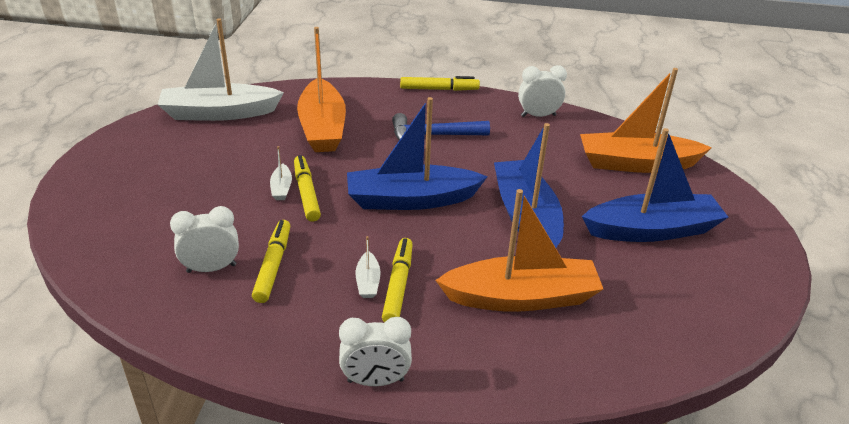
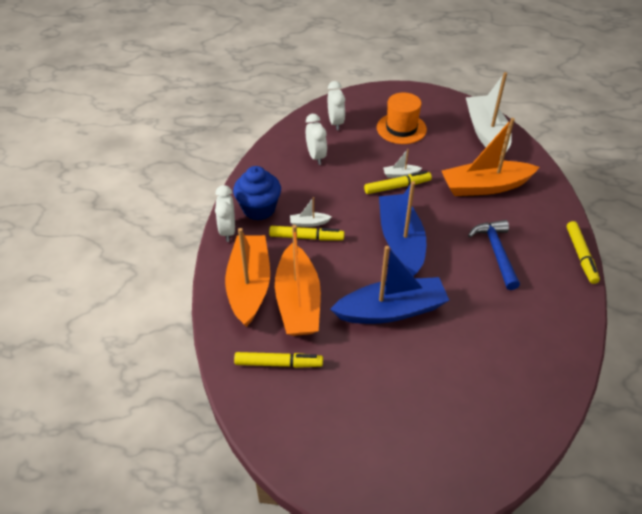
camera: 90 degrees right, 10 degrees up
yellow marker [252,220,290,303] -> yellow marker moved to [234,352,323,368]
white clock [518,65,567,117] -> white clock moved to [328,81,345,130]
orange boat [580,68,712,173] -> orange boat moved to [225,228,270,327]
blue boat [582,128,728,242] -> none
none -> blue cupcake [233,166,281,221]
none -> orange hat [377,93,427,144]

